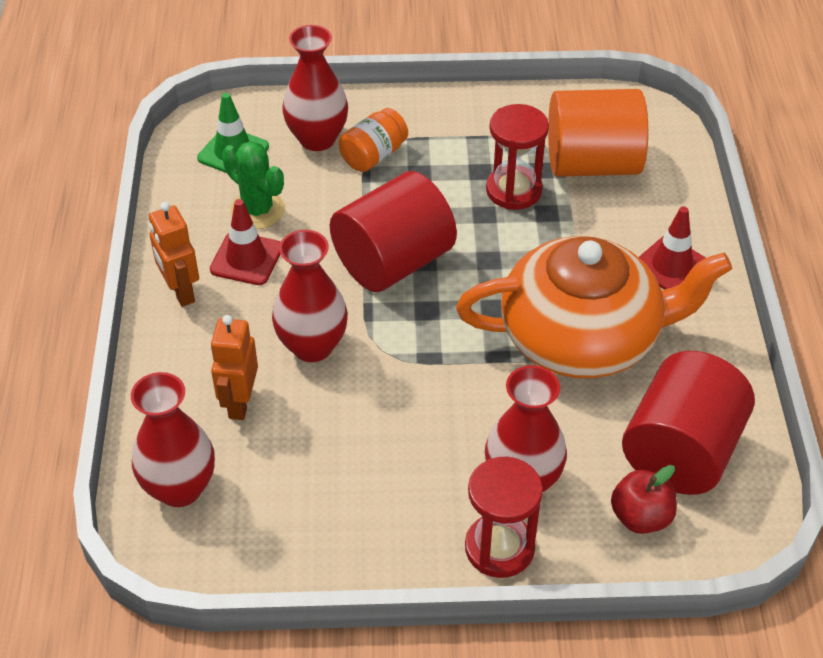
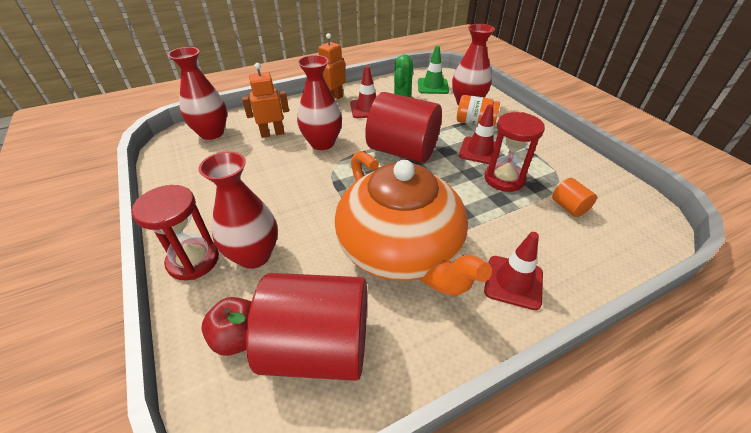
camera: 65 degrees right, 5 degrees down
orange cylinder [548,89,648,177] -> orange cylinder [552,178,597,217], size x0.42
none -> red traffic cone [459,105,501,164]

